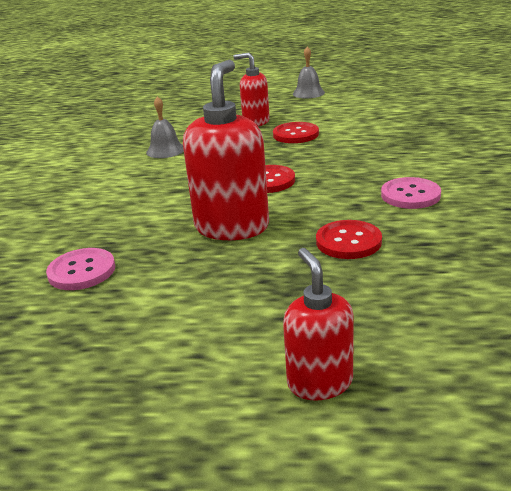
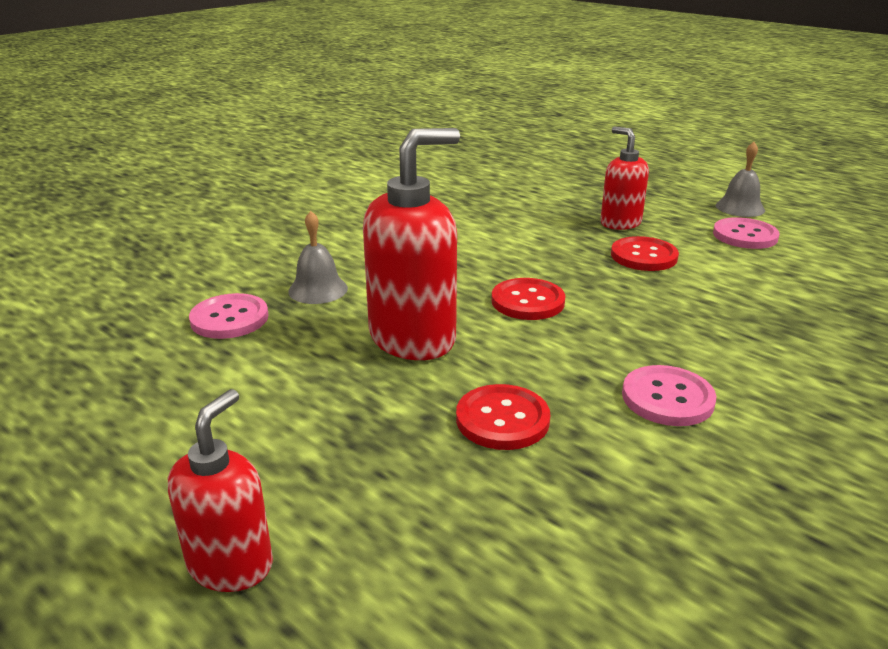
camera: 35 degrees right, 0 degrees up
grey bell [146,96,184,158] -> grey bell moved to [288,211,348,304]
none -> pink button [713,217,779,249]

